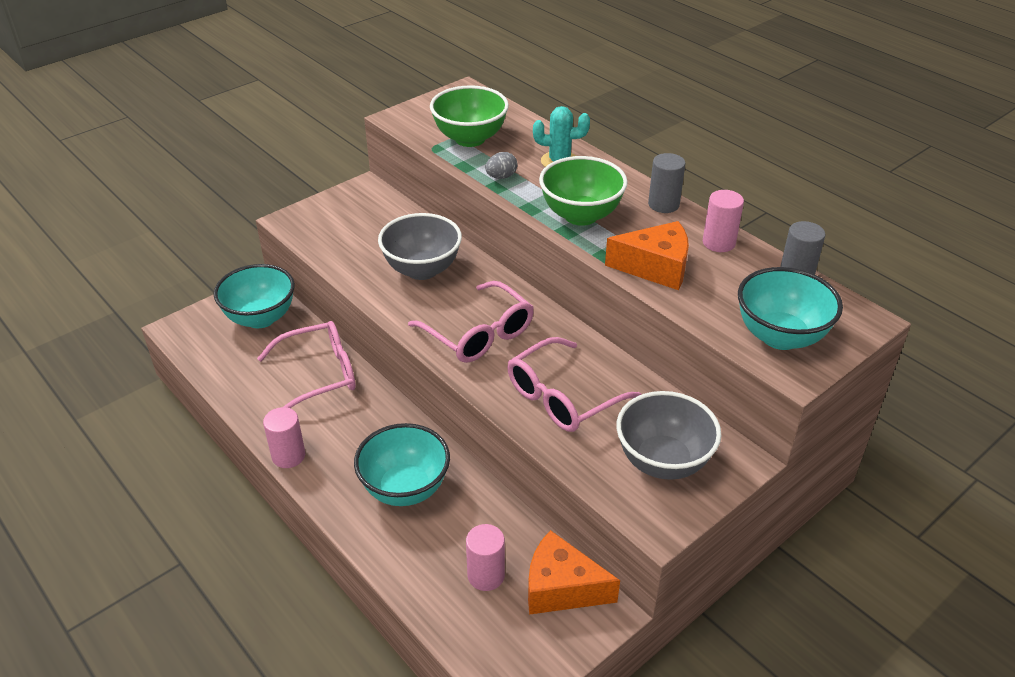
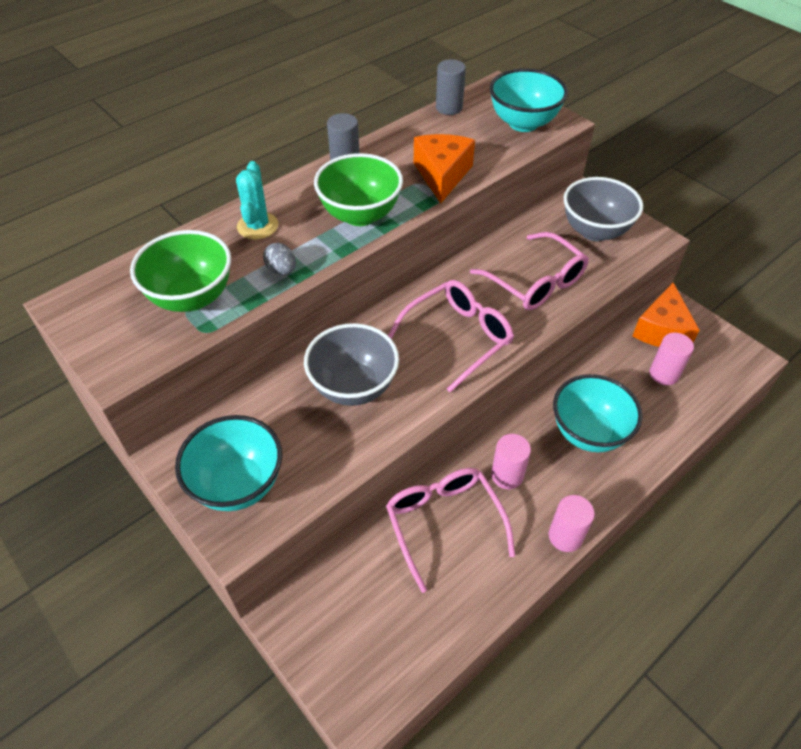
camera: 90 degrees left, 10 degrees up
turquoise bowl [214,264,295,328] -> turquoise bowl moved to [175,415,282,511]
pink cylinder [703,190,744,252] -> pink cylinder moved to [491,434,531,489]

